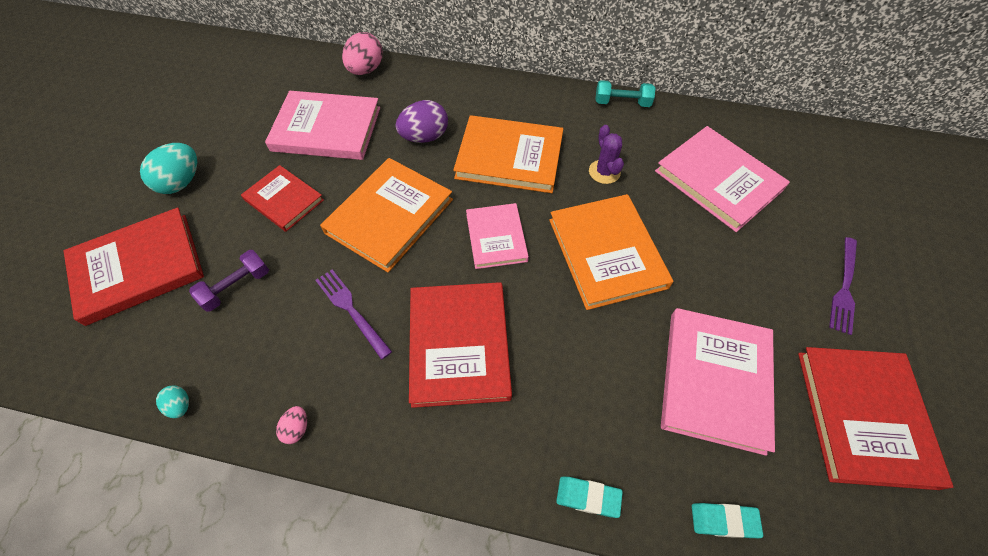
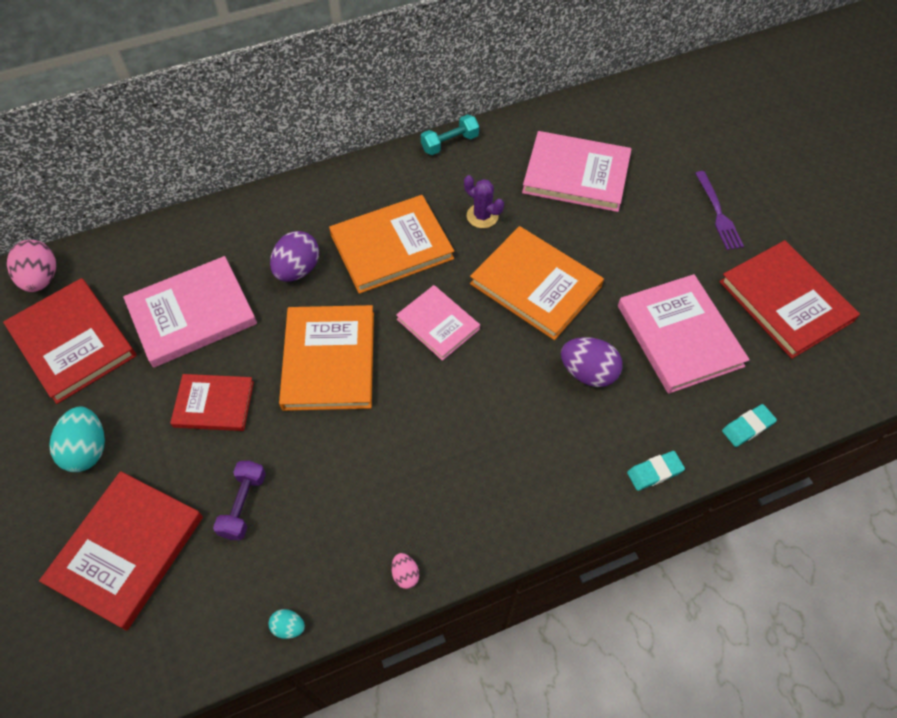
camera: 35 degrees left, 0 degrees up
purple fork [315,270,392,360] -> none
pink egg [342,32,383,75] -> pink egg moved to [7,240,56,292]
red book [409,282,512,408] -> red book moved to [3,278,136,404]
none -> purple egg [561,337,623,387]

